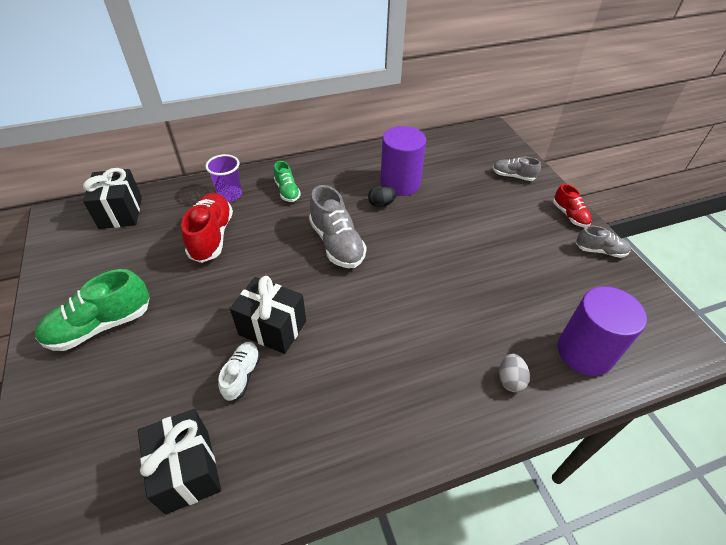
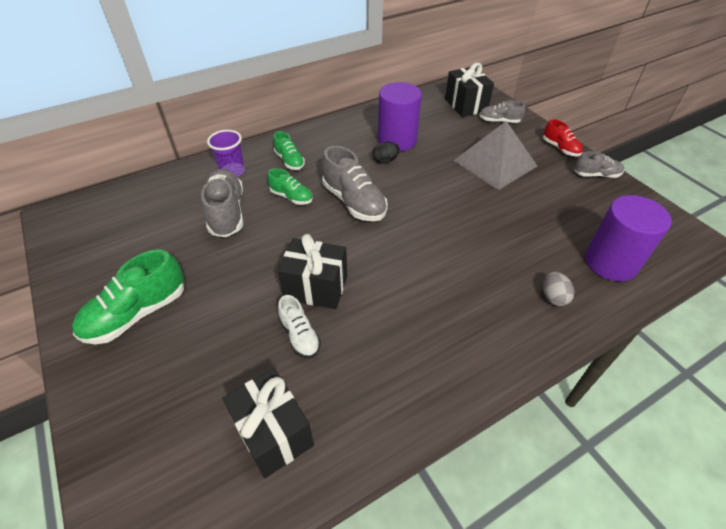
camera: 10 degrees left, 0 degrees up
black gift [83,168,142,229] -> black gift moved to [445,63,494,117]
red shoe [181,193,233,263] -> grey shoe [201,169,243,237]
white shoe [218,342,261,401] -> white shoe turned 150 degrees clockwise [278,295,321,358]
none -> green shoe [268,168,313,205]
none -> grey pyramid [453,121,537,190]

